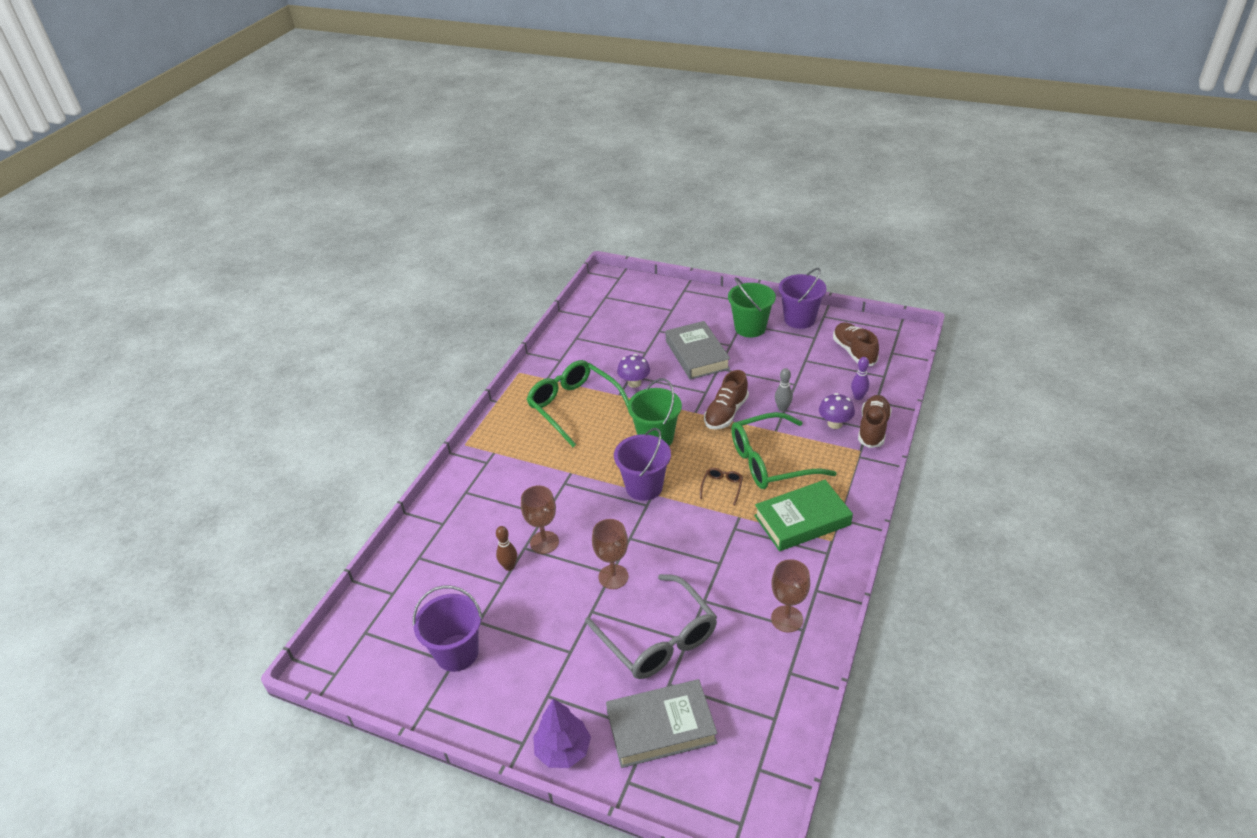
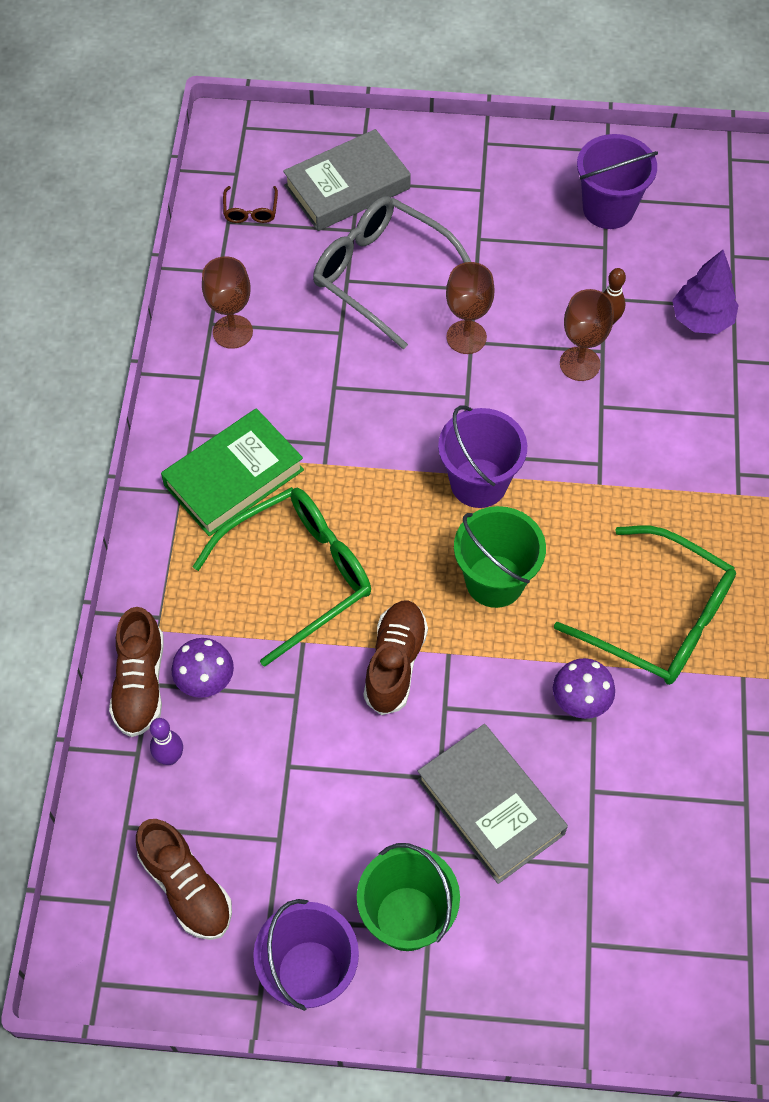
camera: 160 degrees right, 20 degrees up
purple tree [533,699,591,768] -> purple tree moved to [672,250,739,334]
brown glasses [700,468,743,506] -> brown glasses moved to [223,186,278,223]
grey bowling pin [775,368,793,412] -> none

